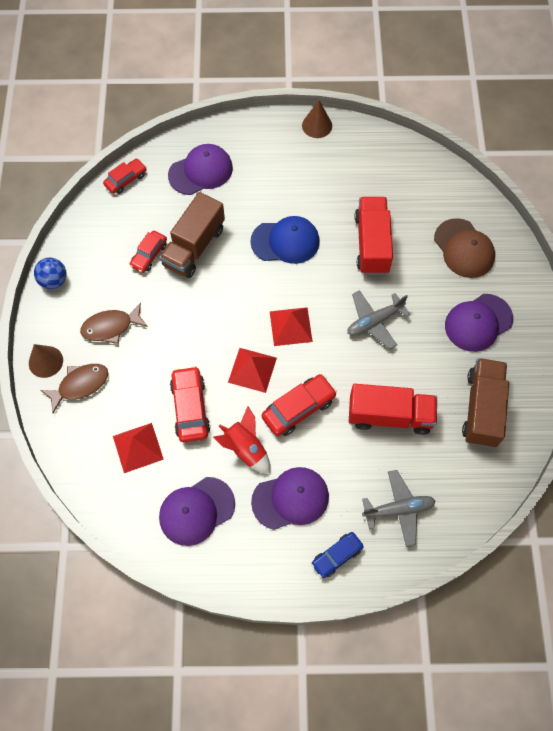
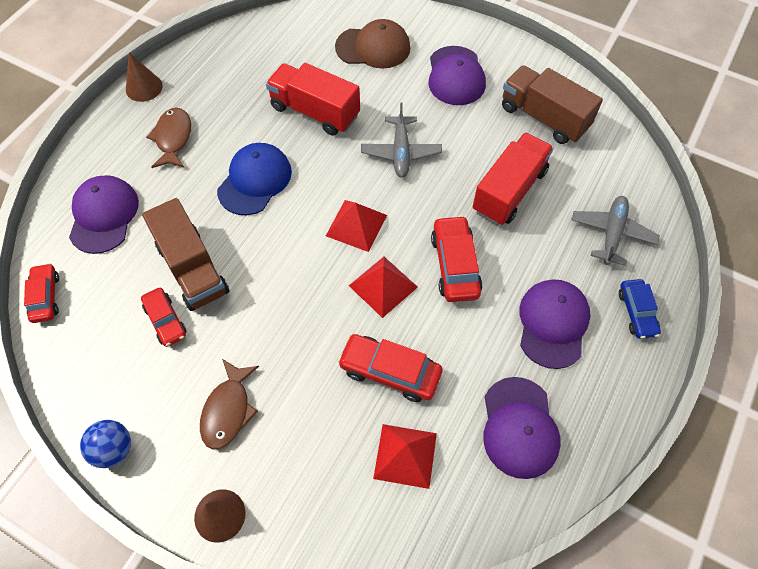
camera: 60 degrees left, 5 degrees down
brown fish [41,364,108,413] -> brown fish moved to [146,108,191,168]
red rocket [213,406,270,474] -> none

